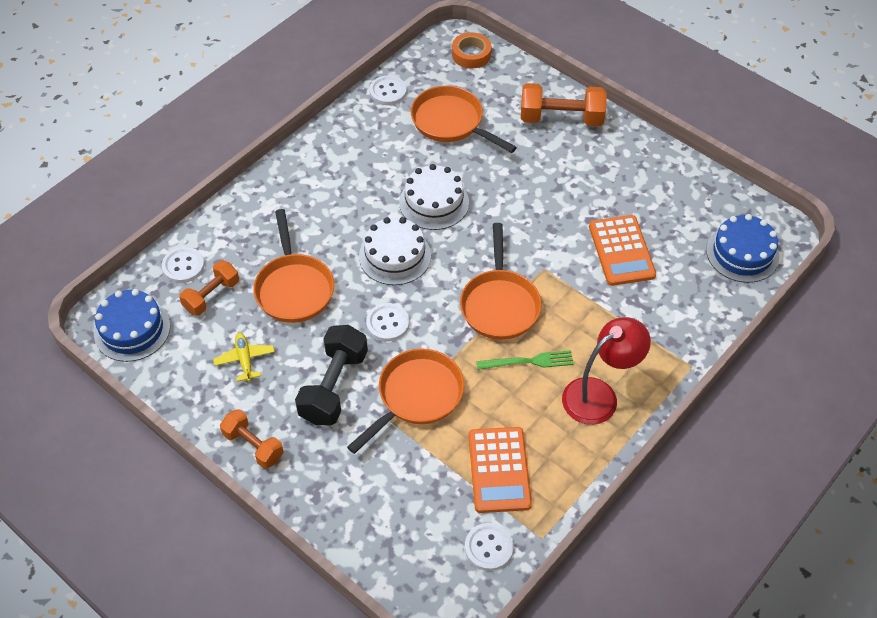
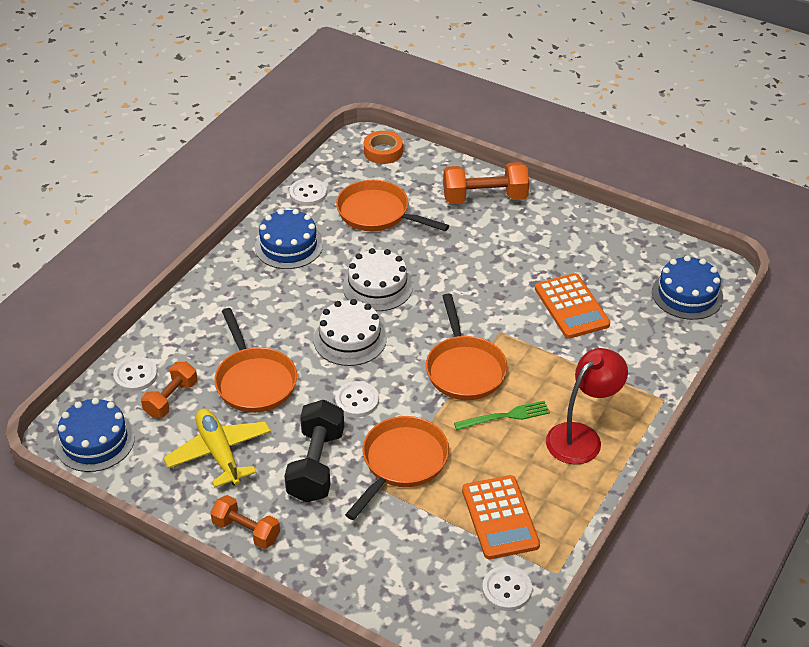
camera: 10 degrees left, 10 degrees down
yellow plane [213,333,275,382] -> yellow plane [163,408,271,487], size x1.73
none -> blue cake [255,209,323,269]

